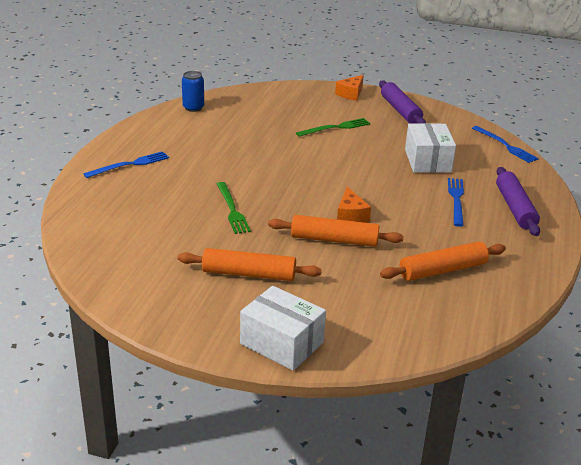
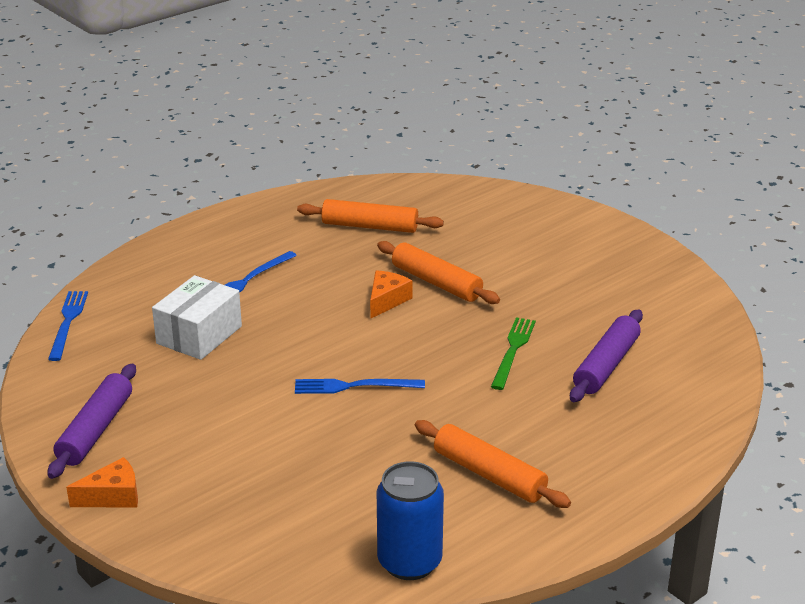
camera: 145 degrees left, 0 degrees up
blue fork [84,151,169,178] -> blue fork moved to [295,379,425,394]
orange rolling pin [178,248,322,281] -> orange rolling pin moved to [415,420,571,508]
blue can [182,71,204,112] -> blue can [377,461,444,580], size x1.52
white box [240,286,326,371] -> none
green fork [296,118,370,137] -> none
purple rolling pin [496,167,540,236] -> purple rolling pin moved to [570,309,643,402]

